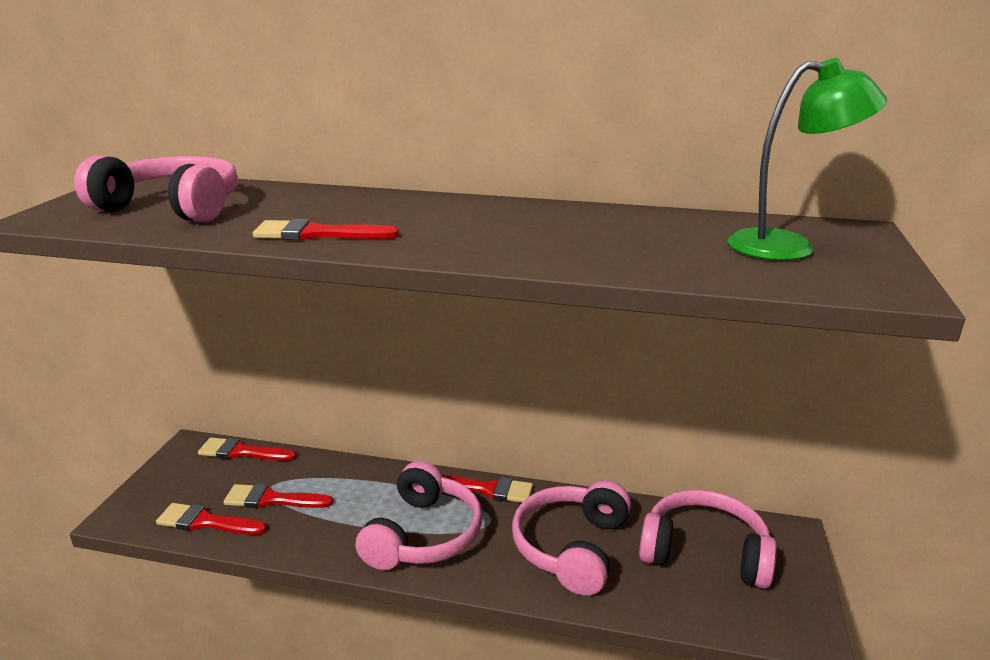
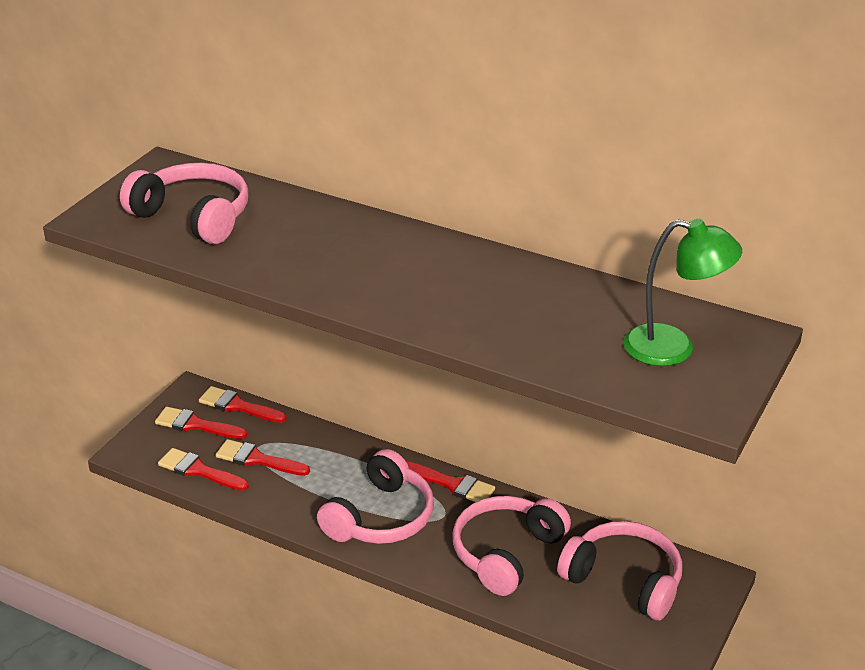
camera: 15 degrees right, 10 degrees up
red brush [253,219,399,240] -> red brush moved to [155,407,247,439]

